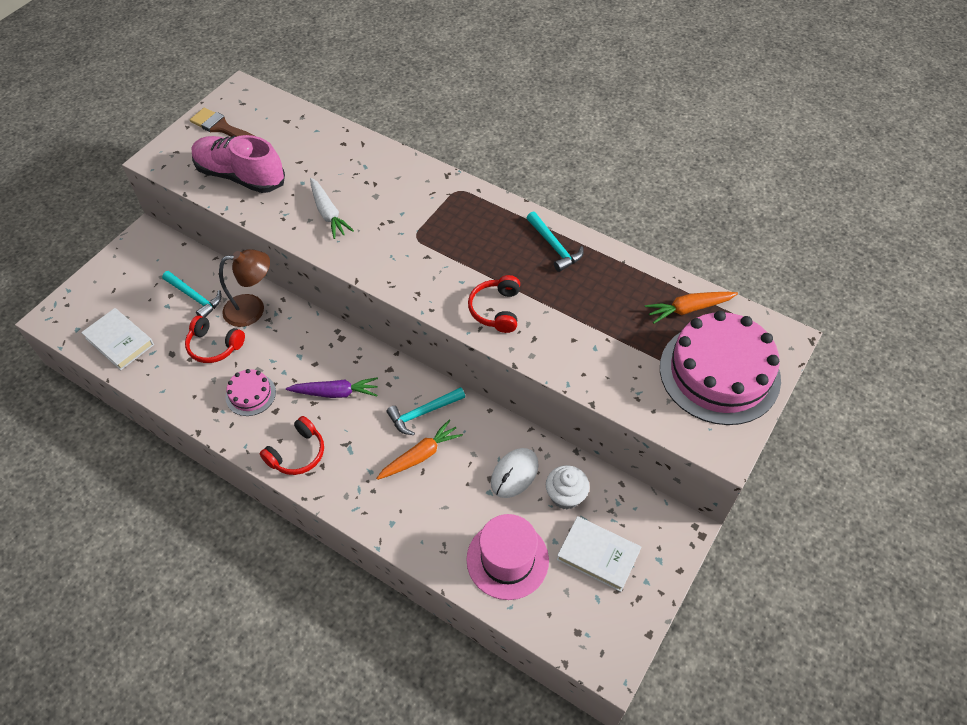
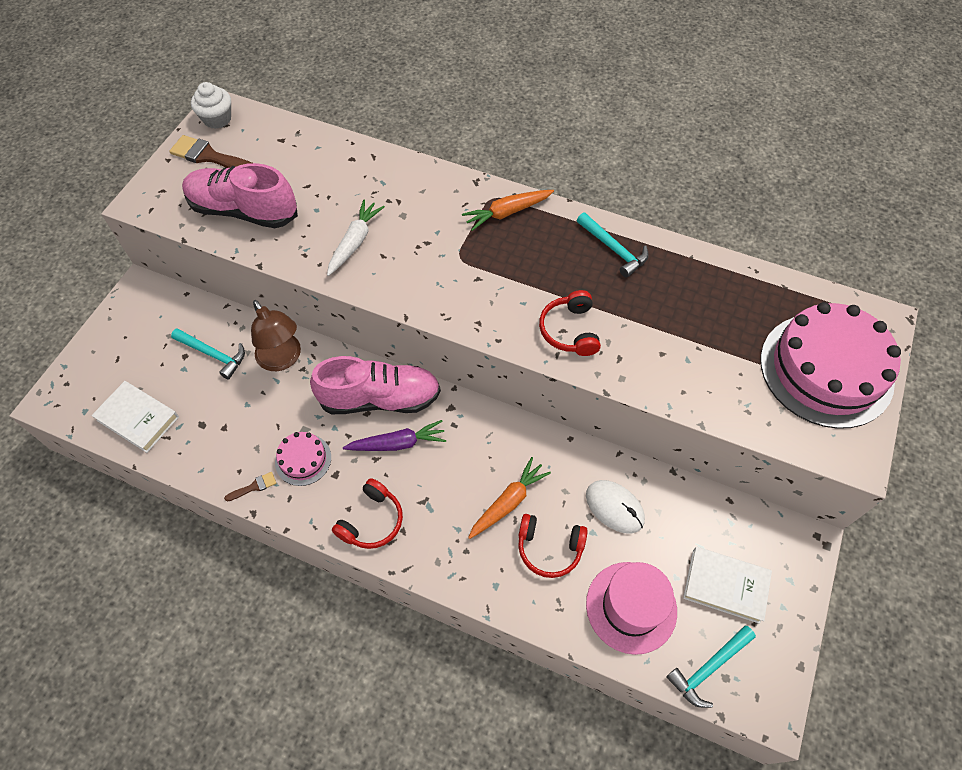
camera: 10 degrees left, 5 degrees up
red headphones [185,316,245,363] -> red headphones moved to [518,514,588,578]
brown lamp [219,249,270,327] -> brown lamp turned 75 degrees clockwise [251,300,301,371]
white carrot [310,178,354,239] -> white carrot turned 120 degrees counterclockwise [327,199,385,276]
turquoise hammer [387,387,465,435] -> turquoise hammer moved to [666,626,756,708]
white mouse [491,448,539,498] -> white mouse turned 75 degrees counterclockwise [586,480,645,534]
white cupcake [546,465,590,510] -> white cupcake moved to [191,82,231,129]
orange carrot [645,292,738,324] -> orange carrot moved to [462,190,554,231]
none -> brown brush [224,472,276,501]
none -> pink shoe [310,356,441,414]

